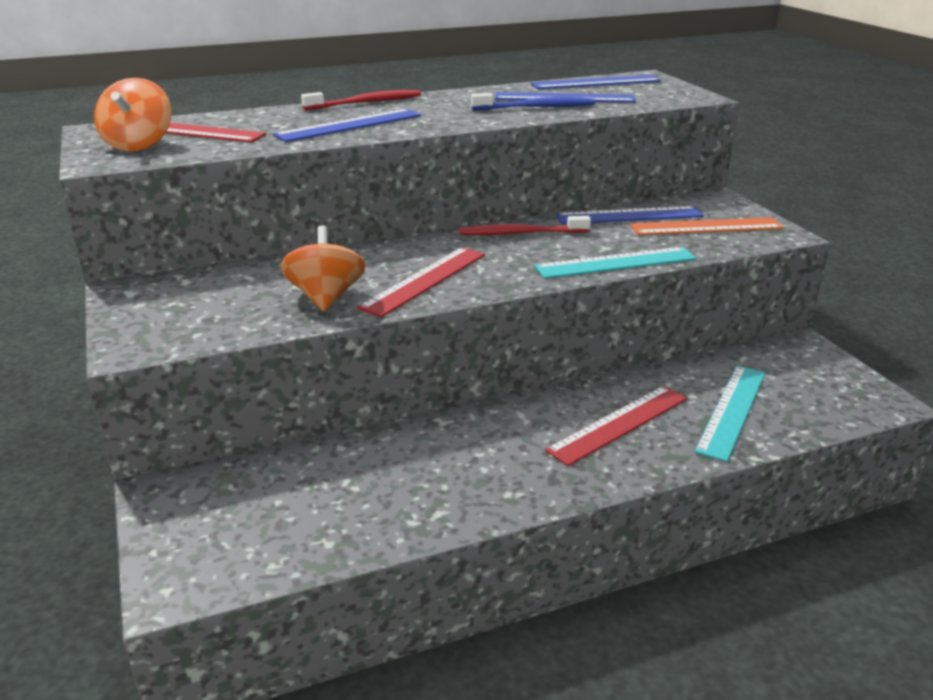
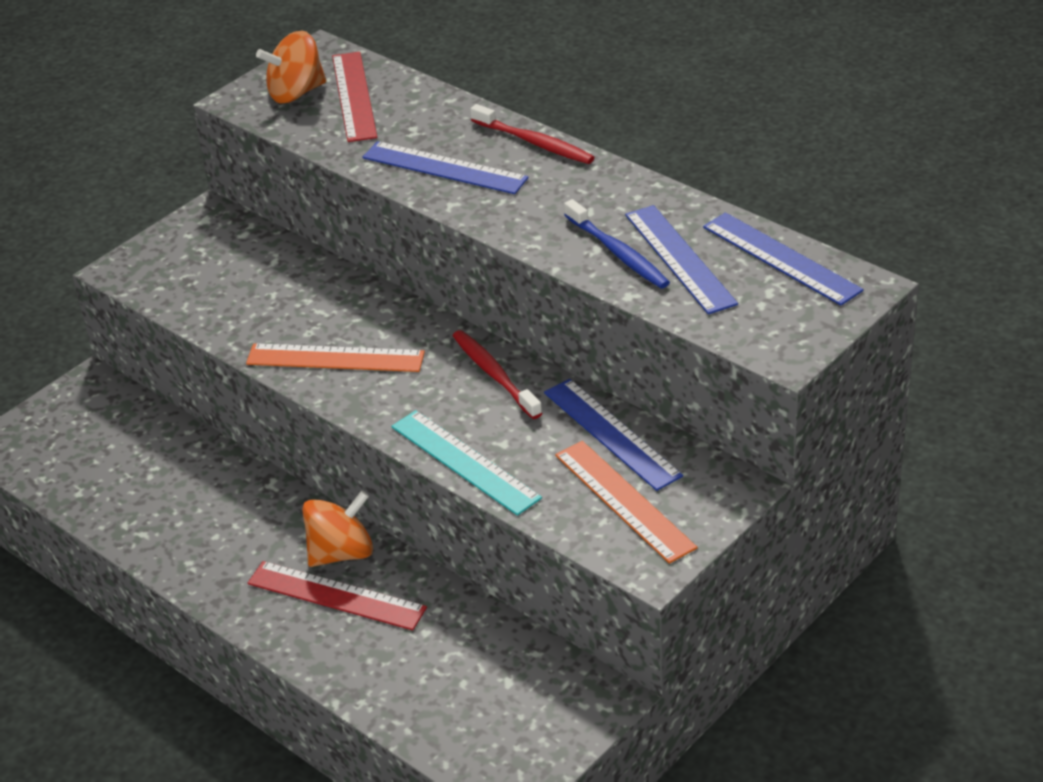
camera: 65 degrees right, 10 degrees up
orange spinning top [281,226,365,312] -> orange spinning top moved to [302,490,373,567]
red ruler [357,247,485,317] -> orange ruler [246,343,425,372]
turquoise ruler [695,366,765,462] -> none

